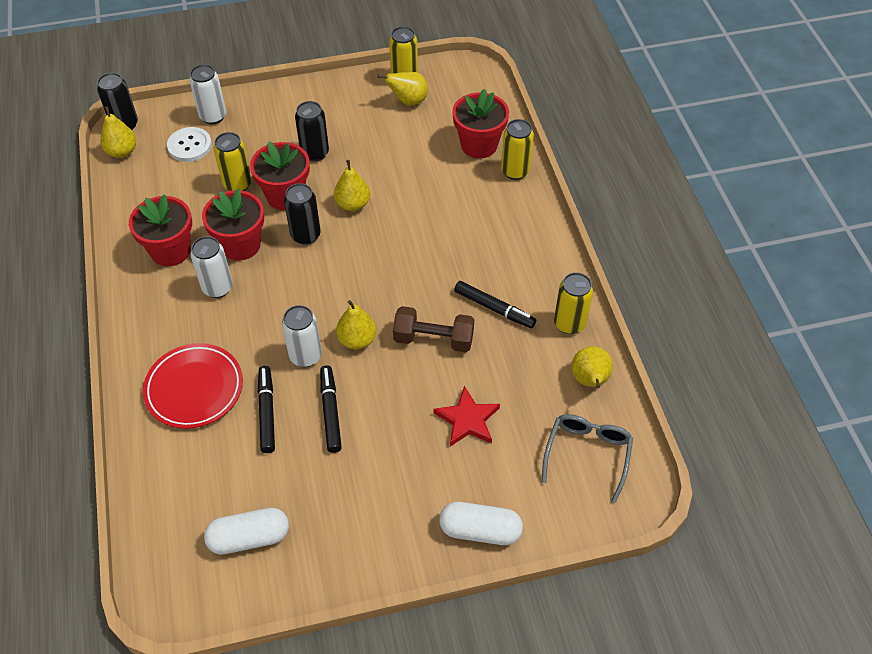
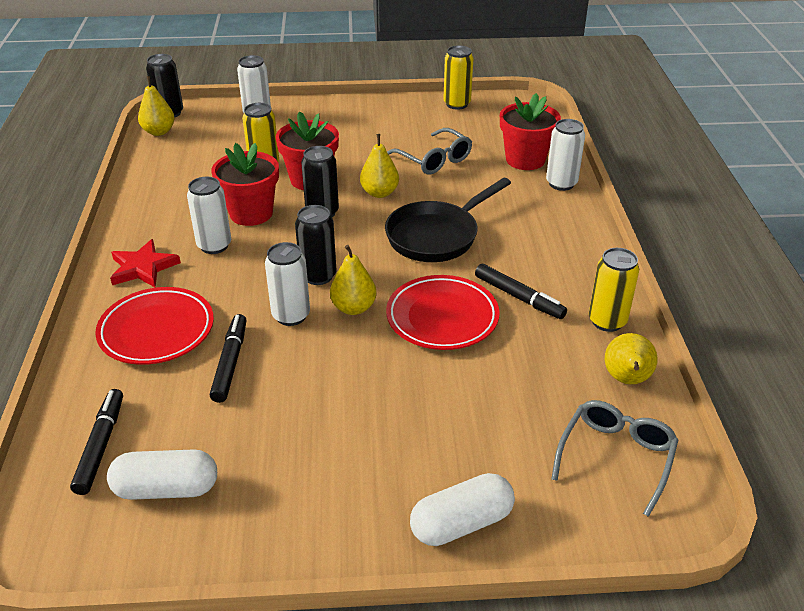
camera: 10 degrees right, 15 degrees down
red flower pot [129,194,192,266] -> none
white button [167,127,212,162] -> none
black can [295,101,329,162] -> black can moved to [295,205,336,285]
black marker [320,365,342,453] -> black marker moved to [70,389,123,495]
yellow pear [378,72,428,105] -> none
brown dumbbell [393,306,474,352] -> red plate [386,275,500,350]
red star [434,386,500,447] -> red star moved to [110,239,181,287]
white capsule [439,502,523,545] -> white capsule turned 45 degrees counterclockwise [410,473,515,546]
yellow can [501,119,534,180] -> white can [546,119,585,191]
none -> black pan [385,178,511,262]
none -> grey glasses [387,128,472,175]

